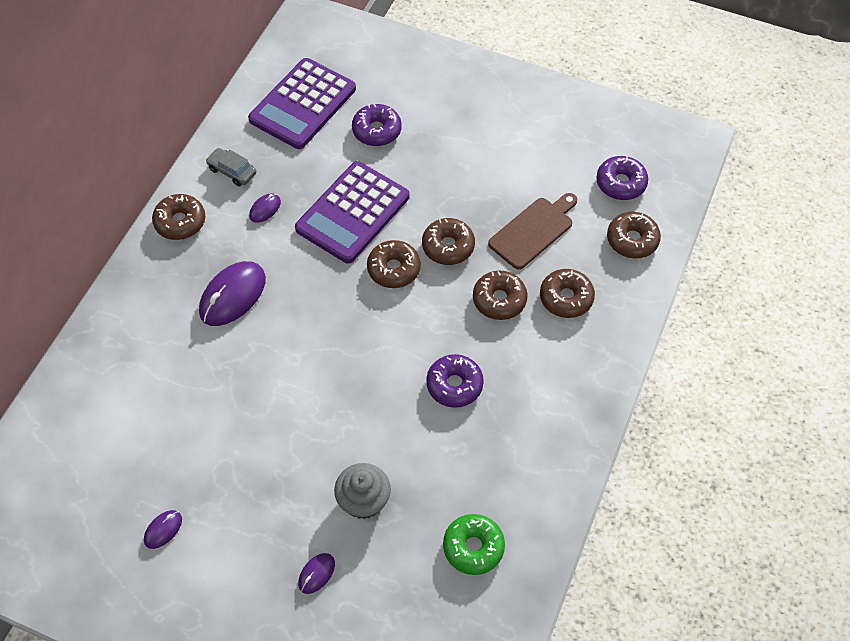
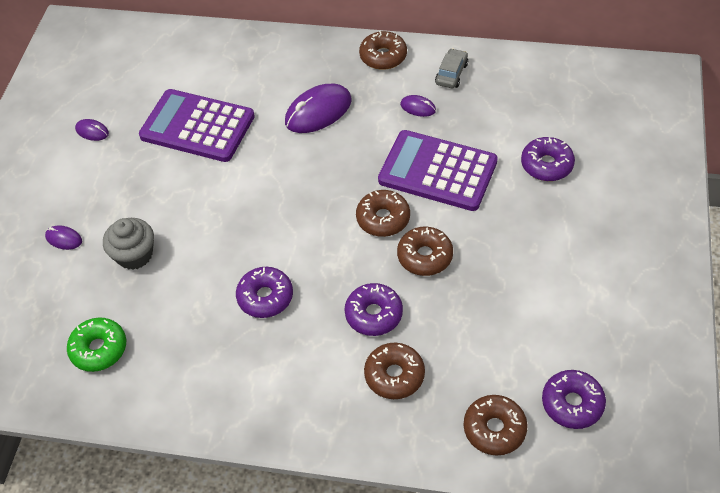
camera: 80 degrees right, 5 degrees down
purple mouse [199,261,266,326] -> purple mouse turned 60 degrees counterclockwise [285,84,352,133]
purple calculator [248,58,356,149] -> purple calculator moved to [139,89,255,162]
brown donut [473,271,528,320] -> purple donut [345,283,403,336]
brown cutting board [488,193,577,269] -> none

